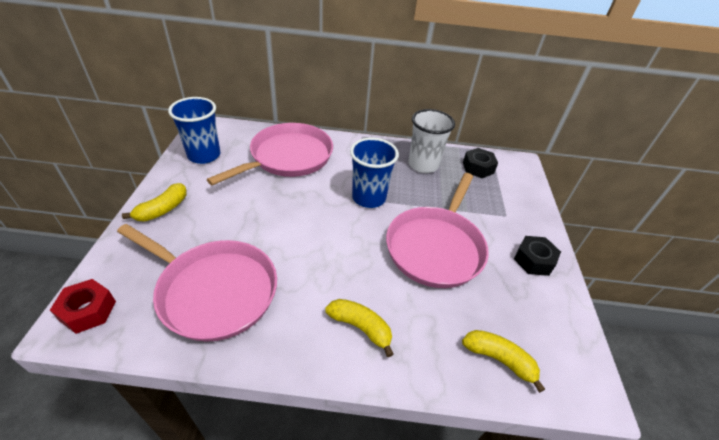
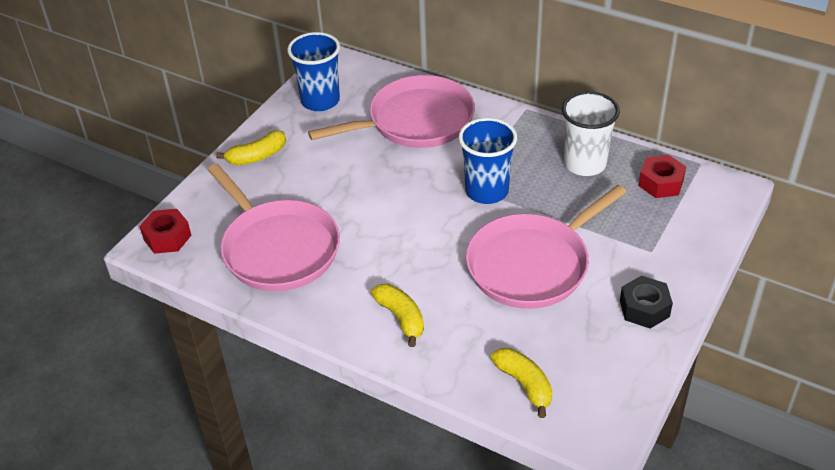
camera: 30 degrees right, 0 degrees up
black nut [463,148,498,178] -> red nut [639,155,686,198]

